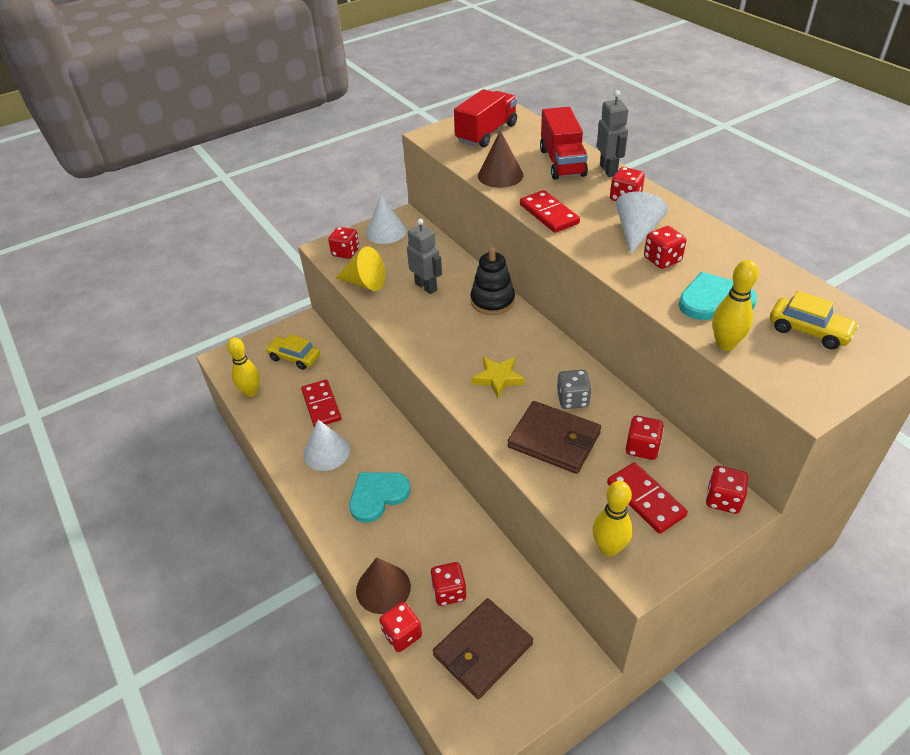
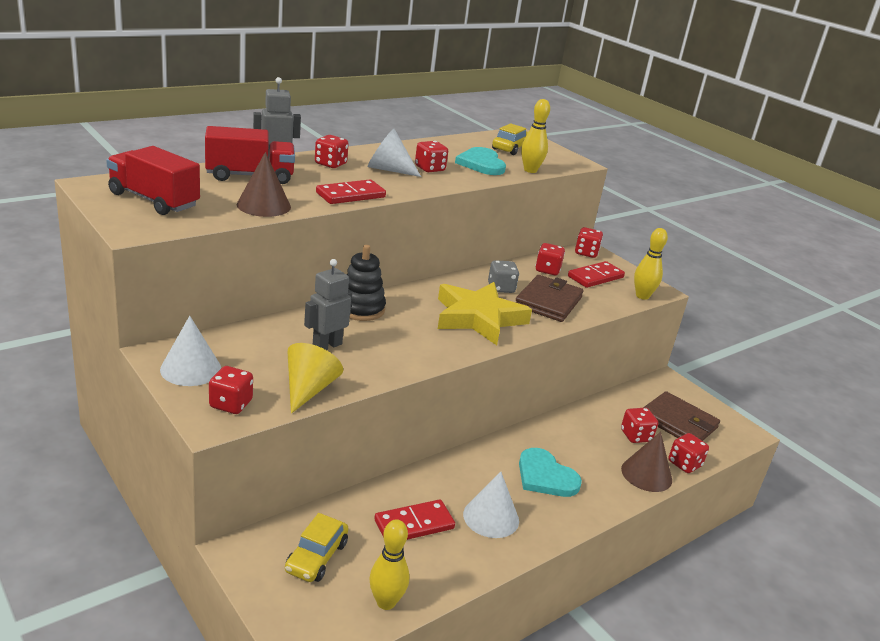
camera: 100 degrees left, 15 degrees down
yellow star [472,357,525,398] -> yellow star [438,282,532,345], size x1.93

